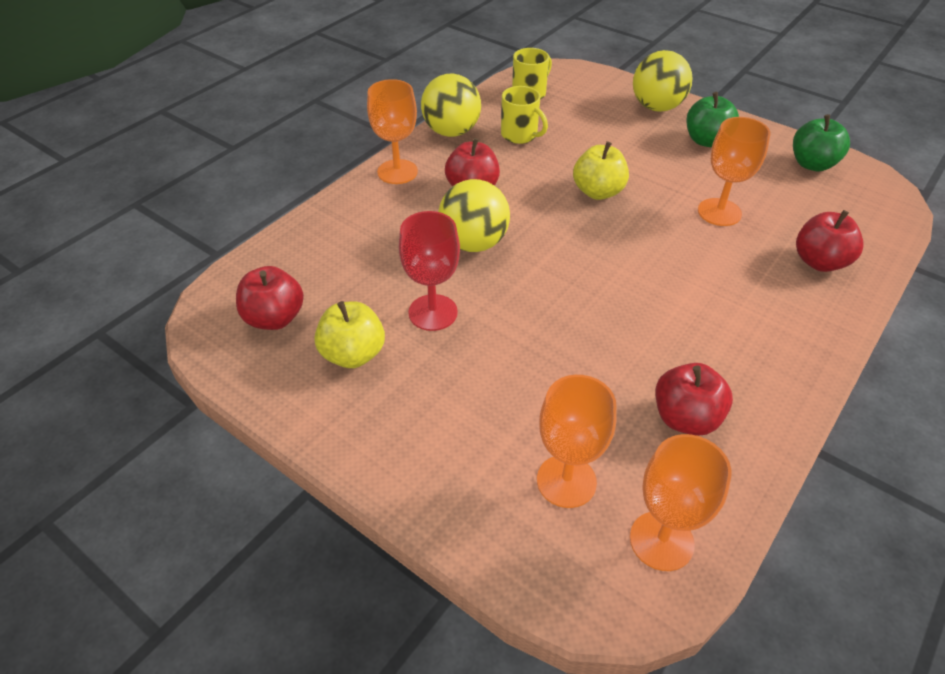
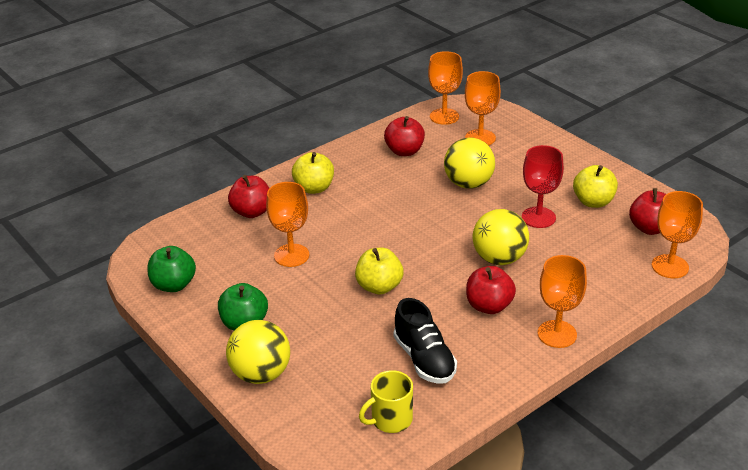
camera: 165 degrees left, 10 degrees down
yellow ball [421,73,481,137] -> yellow ball moved to [444,137,495,189]
yellow mug [501,86,548,144] -> black shoe [394,298,457,384]
none -> yellow apple [292,152,334,194]
none -> orange goblet [652,191,703,278]

